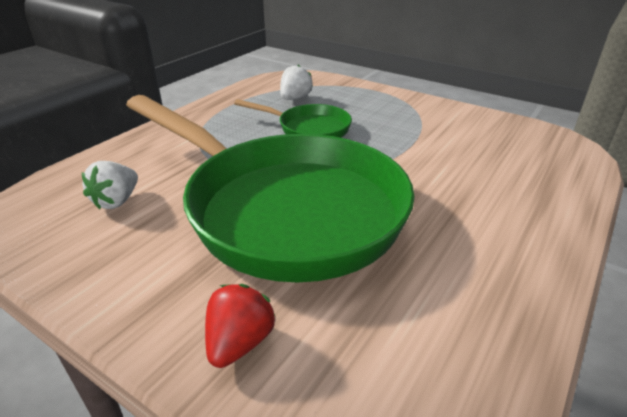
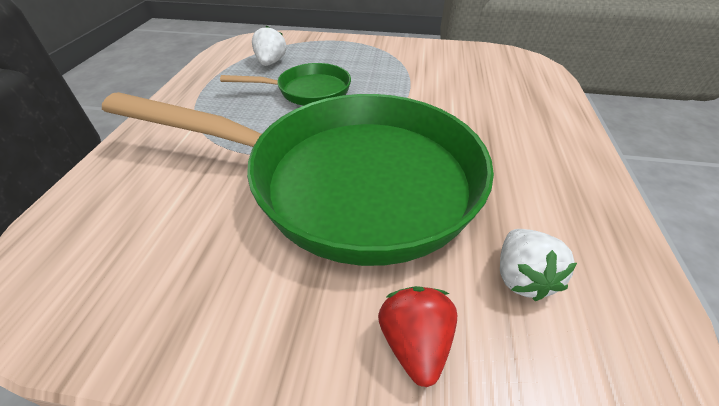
camera: 25 degrees left, 10 degrees up
white strawberry [82,161,138,210] -> white strawberry moved to [500,229,577,301]

